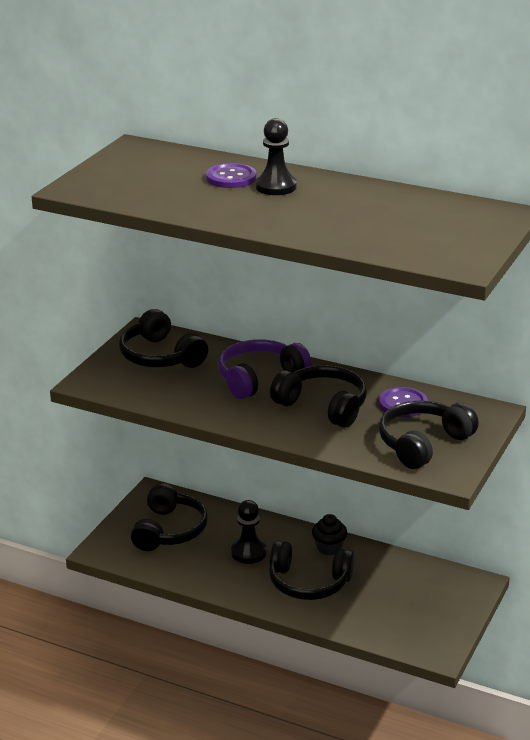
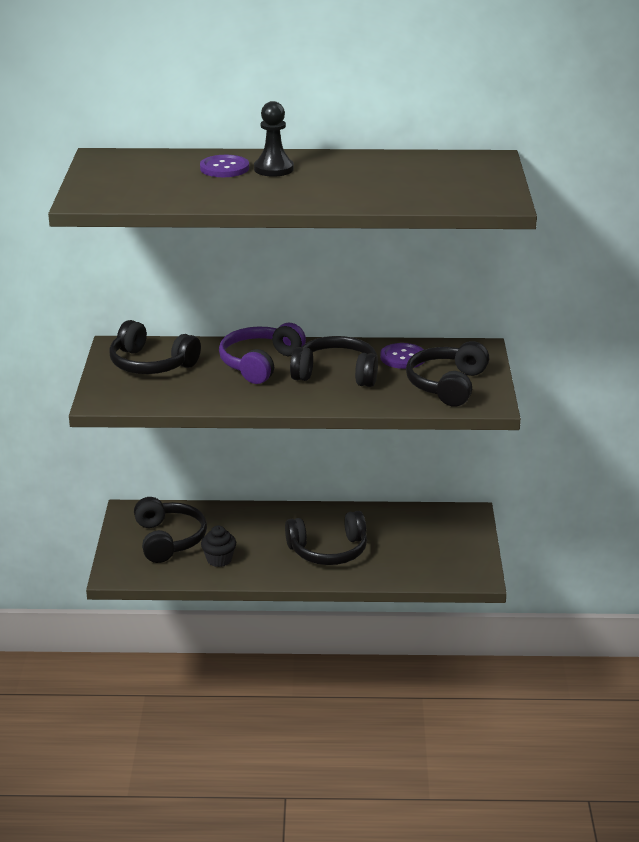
camera: 25 degrees left, 0 degrees up
black pawn [231,500,267,564] -> none
black cupcake [312,514,347,556] -> black cupcake moved to [201,526,236,567]

